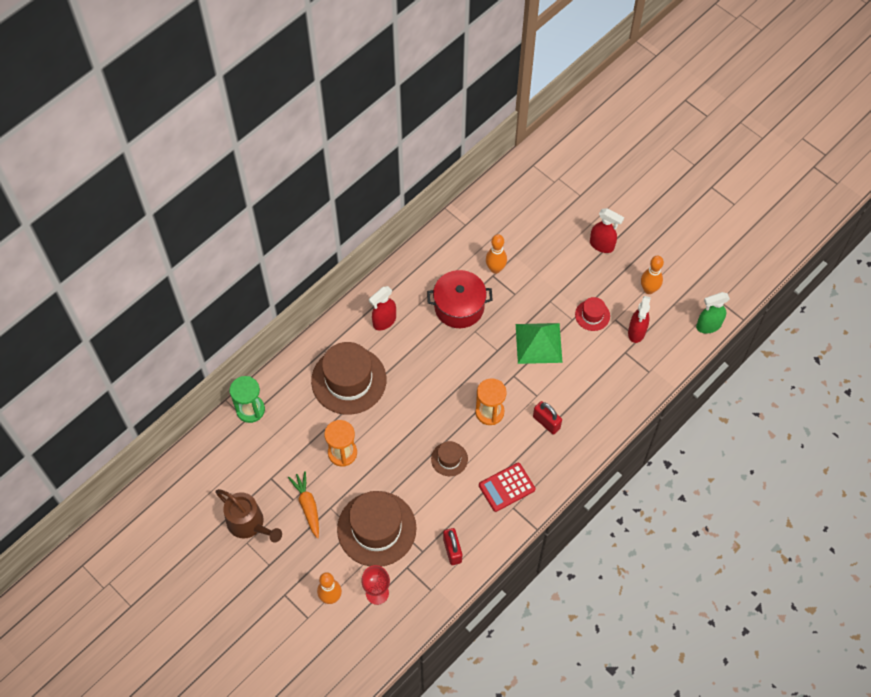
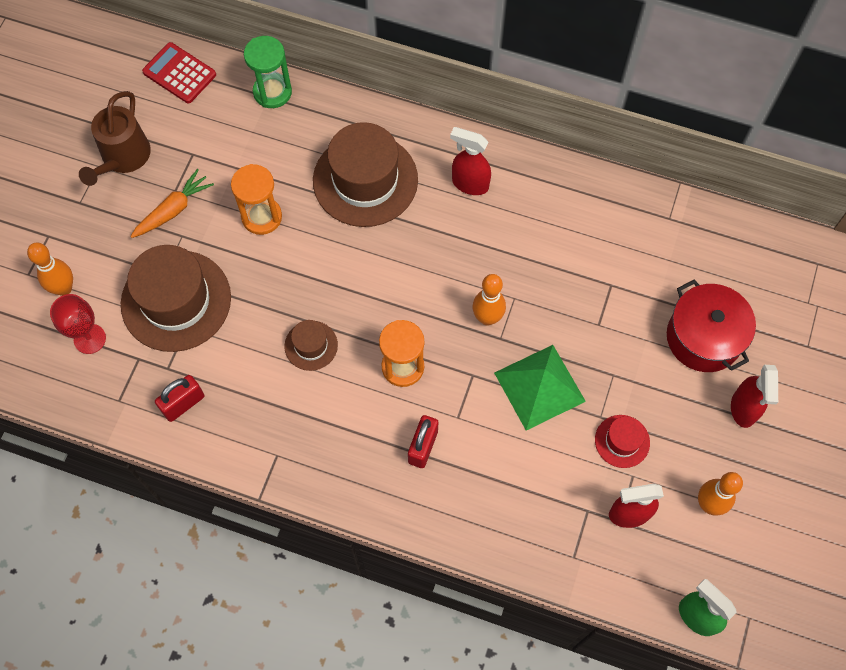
camera: 65 degrees right, 5 degrees up
red pot [427,270,493,328] -> red pot moved to [667,280,756,372]
red calculator [479,463,535,512] -> red calculator moved to [142,42,216,103]
orange bowling pin [486,234,507,274] -> orange bowling pin moved to [473,274,506,325]

